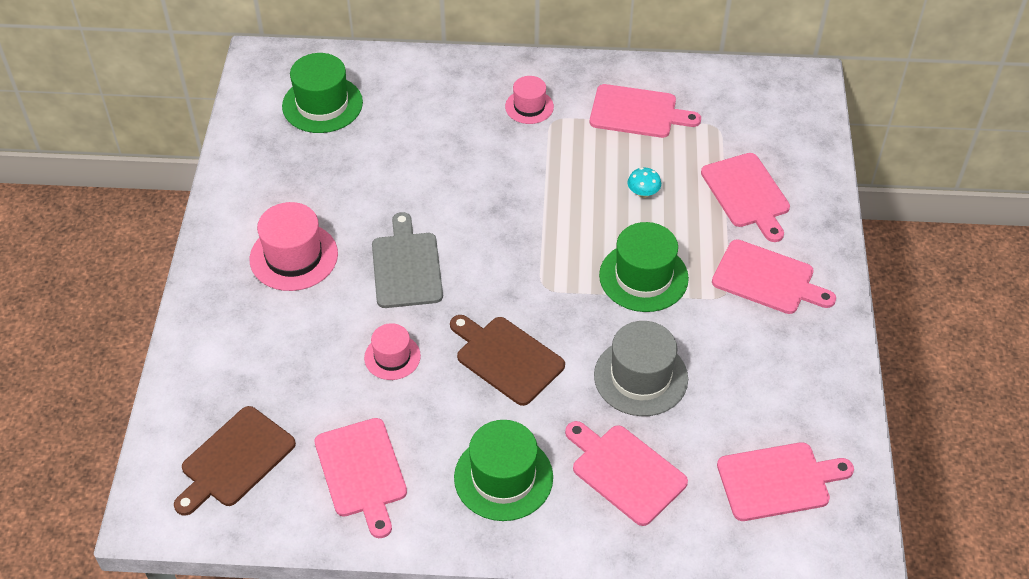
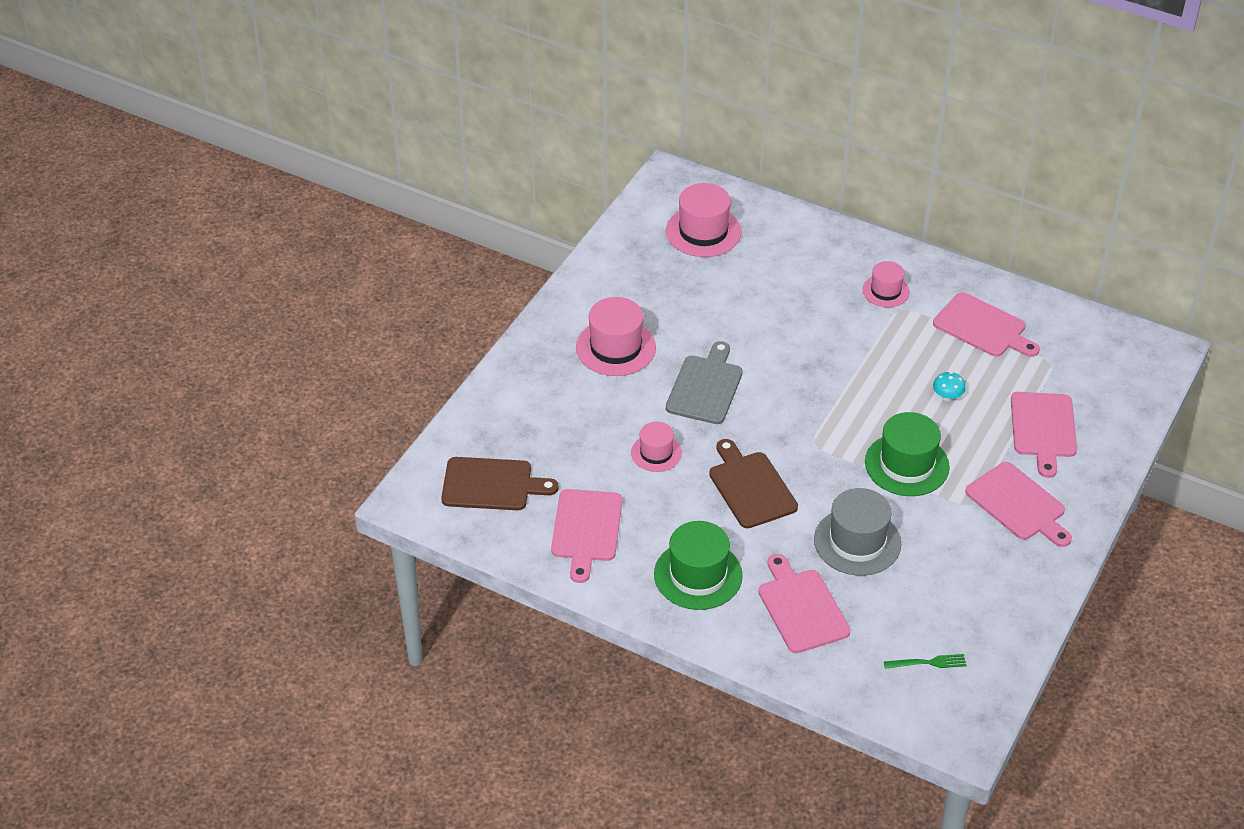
camera: 25 degrees right, 5 degrees down
brown cutting board [174,406,296,516] -> brown cutting board turned 150 degrees counterclockwise [441,457,558,510]
green hat [282,53,363,133] -> pink hat [666,183,742,257]
pink cutting board [717,442,854,521] -> green fork [884,654,967,669]

